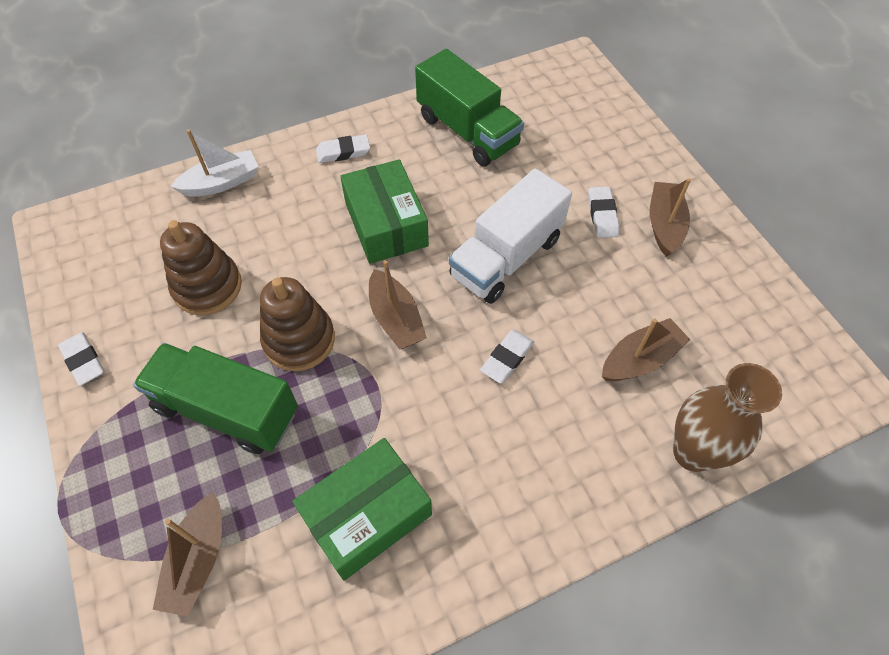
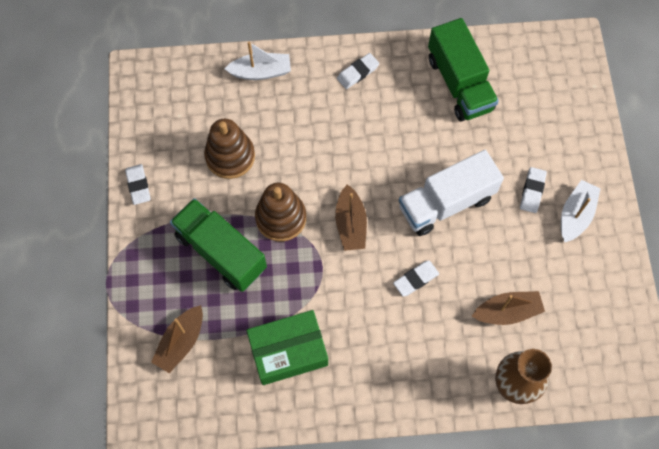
camera: 20 degrees right, 10 degrees up
white eraser [316,135,370,163] -> white eraser turned 45 degrees counterclockwise [337,53,379,89]
green box [340,159,429,264] -> none
brown boat [650,178,691,256] -> white boat [561,180,601,242]

